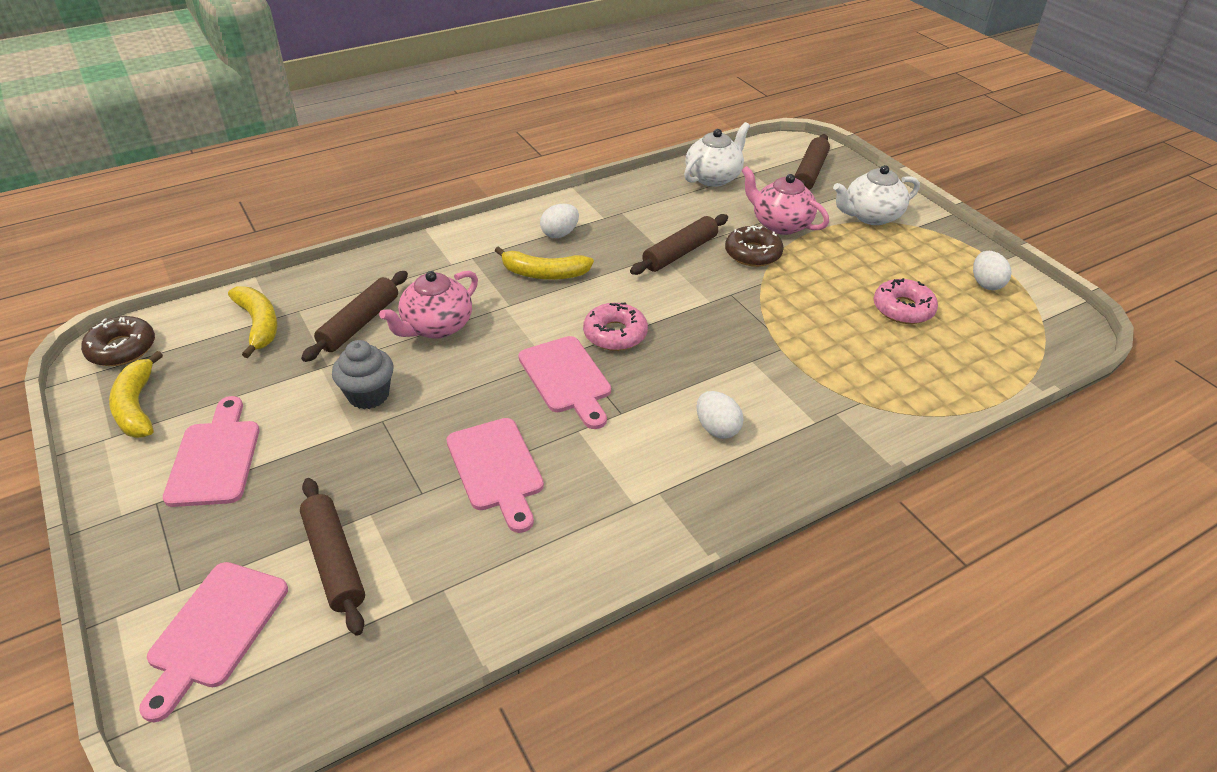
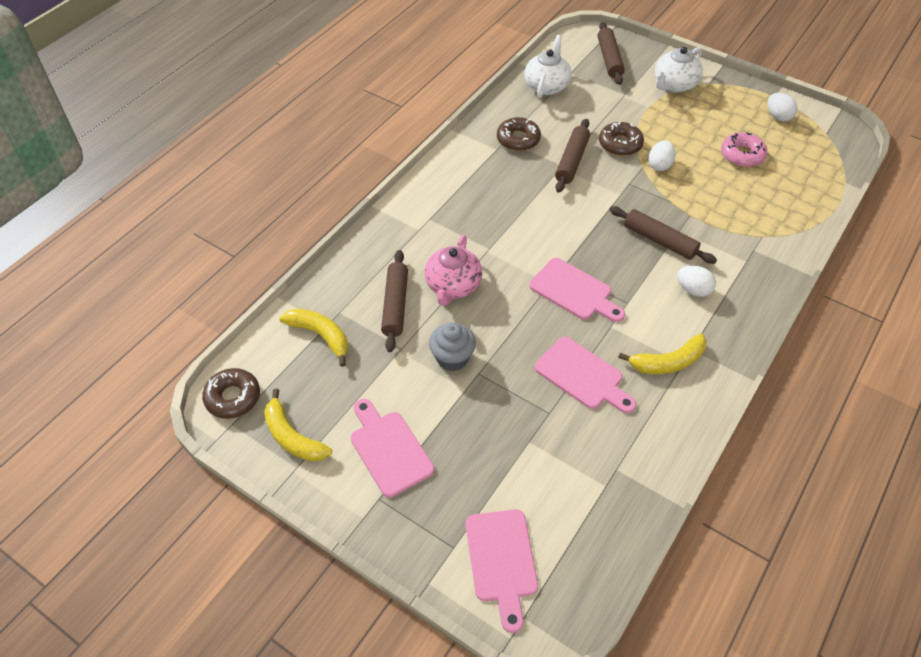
camera: 25 degrees left, 10 degrees up
brown rolling pin [300,478,365,636] -> brown rolling pin moved to [609,206,717,264]
yellow banana [495,246,594,280] -> yellow banana moved to [618,333,707,374]
white egg [540,204,579,238] -> white egg moved to [648,140,676,171]
pink donut [583,302,648,351] -> none
pink teapot [741,166,829,235] -> none
none -> brown donut [497,117,541,151]

